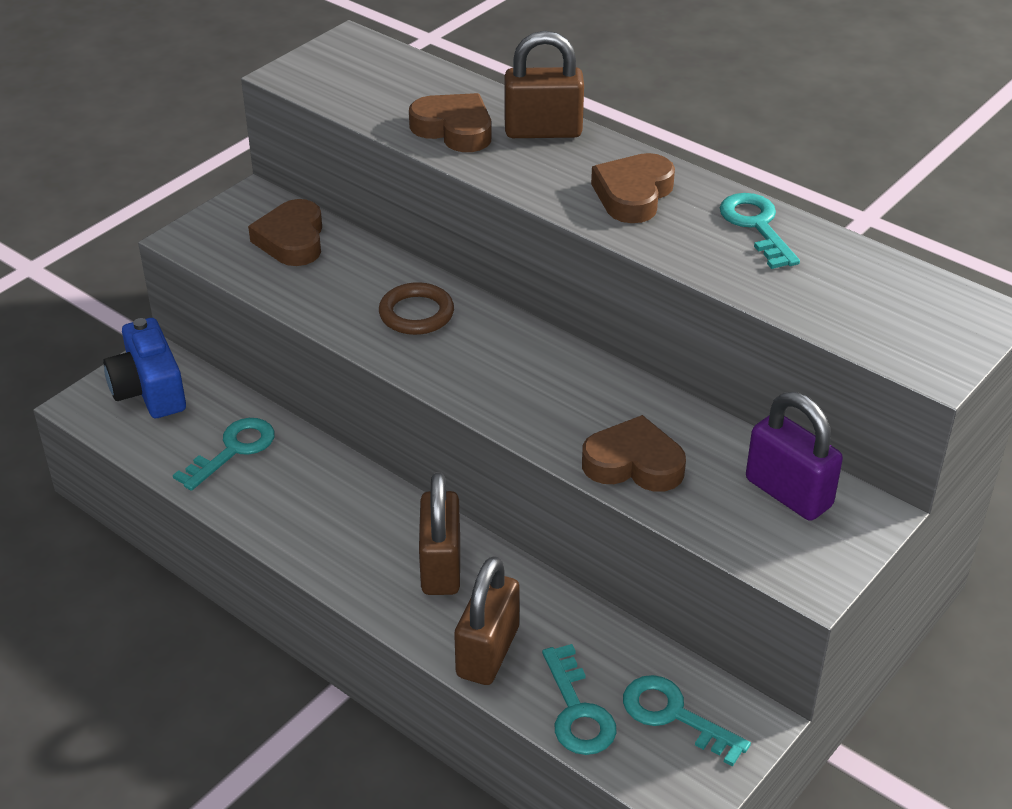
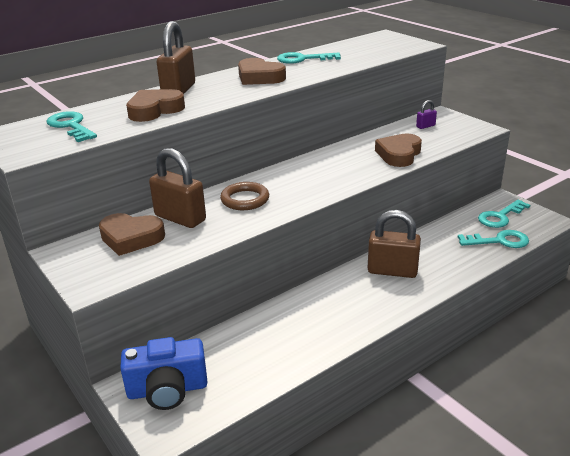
camera: 75 degrees left, 10 degrees down
turquoise key [173,418,275,491] -> turquoise key moved to [47,111,97,142]
brown padlock [454,556,520,685] -> brown padlock moved to [149,148,206,228]
purple padlock [746,392,843,521] -> purple padlock [416,100,437,129], size x0.46

